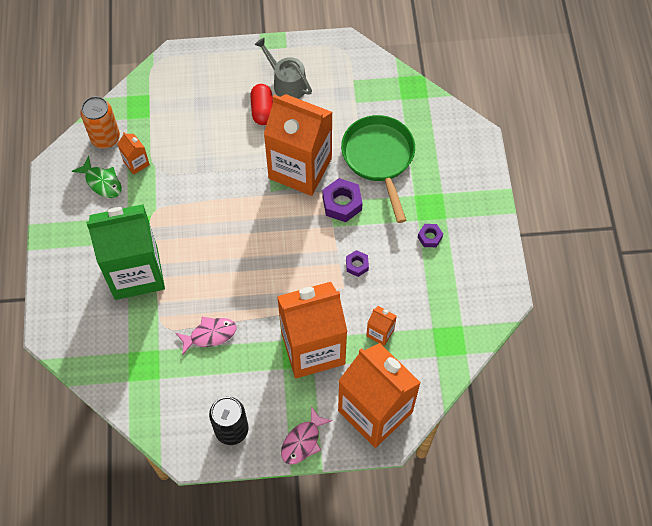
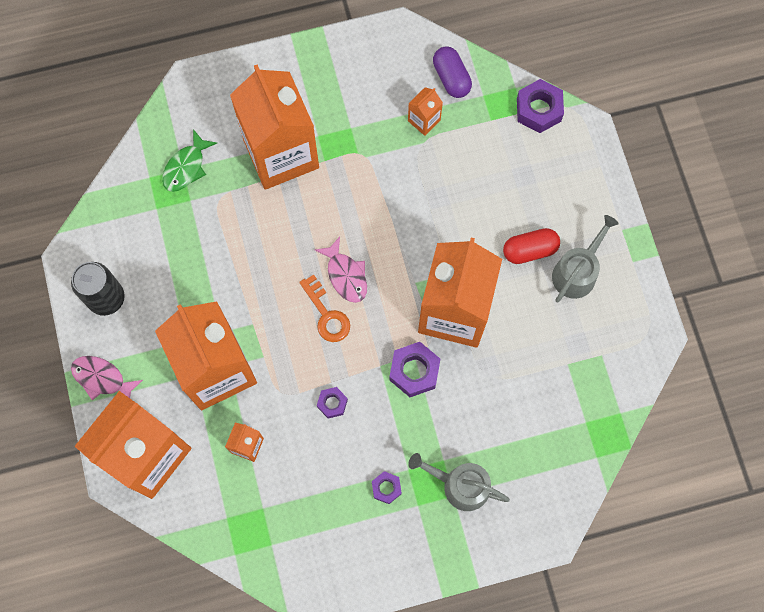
camera: 80 degrees right, 10 degrees up
green fish [72,156,122,198] -> green fish moved to [162,129,217,192]
orange can [80,96,120,149] -> purple capsule [433,46,472,98]
green carton [86,204,165,300] -> orange carton [230,64,319,190]
pink fish [176,317,237,356] -> pink fish moved to [315,237,367,303]
green pan [341,115,415,223] -> none
none -> orange key [299,275,350,342]
none -> grey watering can [408,453,510,511]
none -> purple nut [517,79,564,133]

